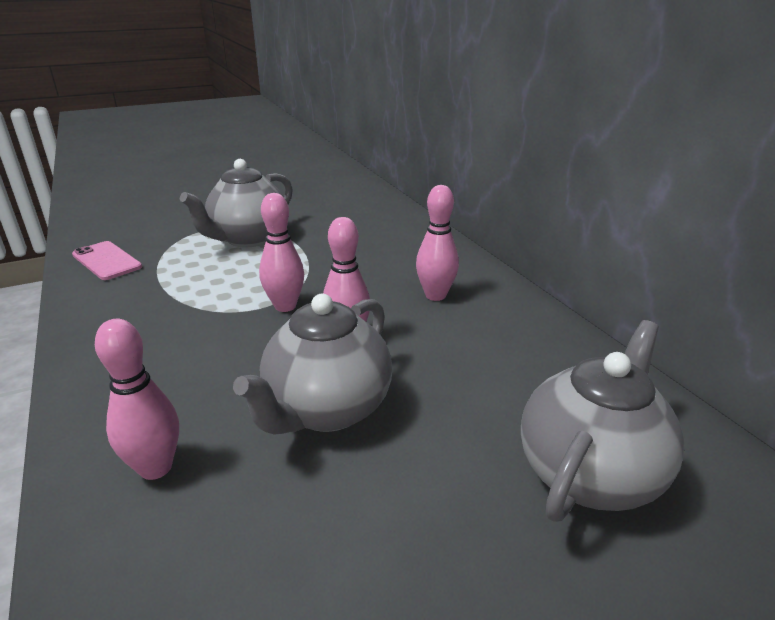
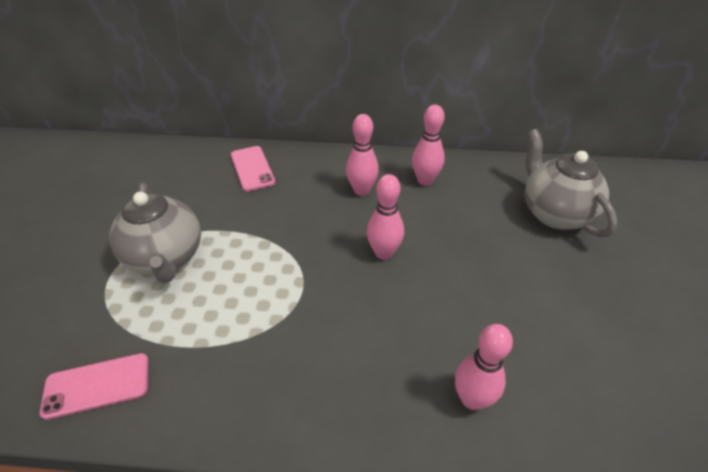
camera: 60 degrees left, 15 degrees up
grey teapot [233,294,392,435] -> none
pink bowling pin [259,193,304,312] -> pink bowling pin moved to [412,105,444,186]
none -> pink phone [231,146,275,191]

